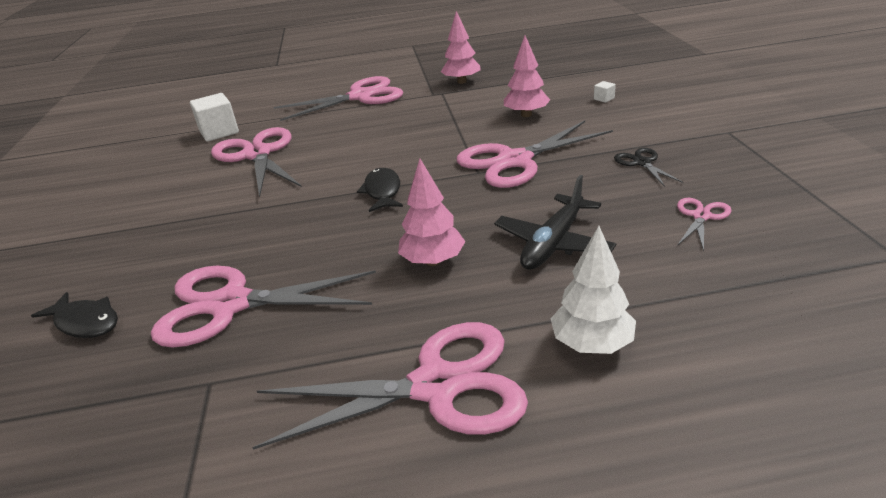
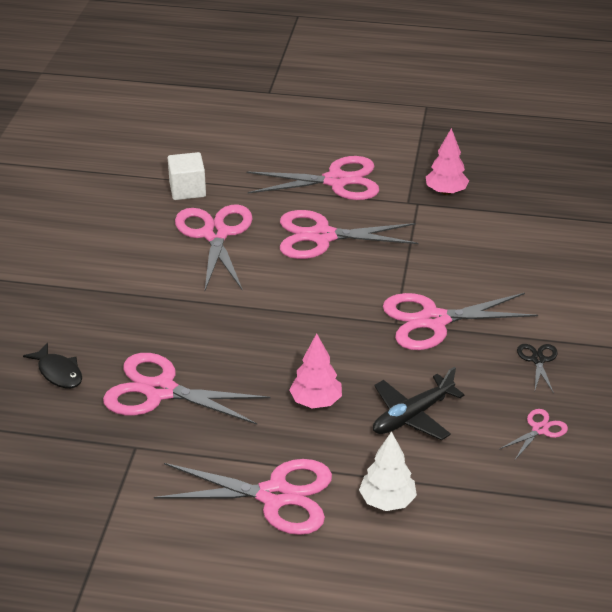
camera: 15 degrees right, 5 degrees up
black fish [357,168,403,212] -> none
pink tree [504,36,550,117] -> none
white cube [594,81,616,103] -> none
none -> pink scissors [280,210,419,259]

